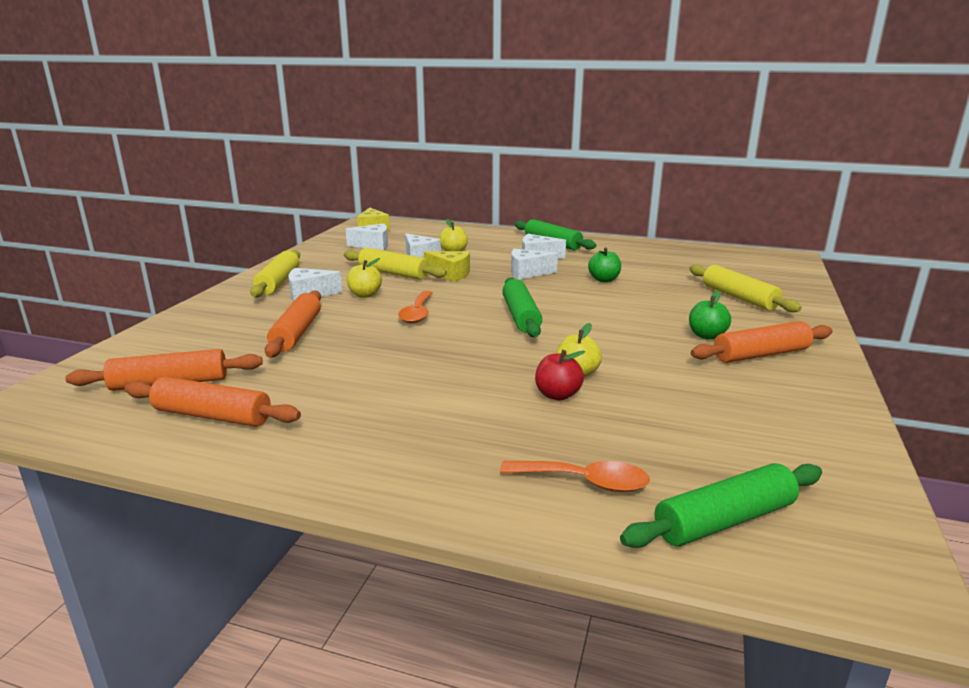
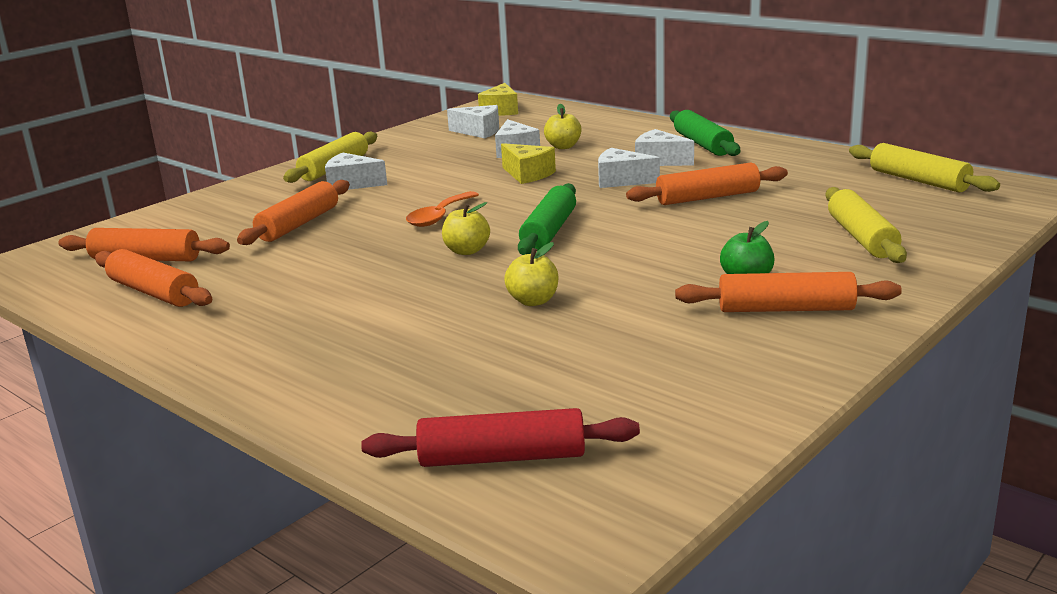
camera: 25 degrees right, 0 degrees up
yellow rolling pin [344,248,447,280] -> yellow rolling pin moved to [849,143,1000,192]
yellow apple [347,258,382,298] -> yellow apple moved to [442,202,490,255]
orange spoon [500,461,650,492] -> none
red apple [535,350,585,400] -> none
green apple [588,247,621,282] -> orange rolling pin [626,163,788,205]
green rolling pin [620,463,822,548] -> red rolling pin [361,408,640,467]

